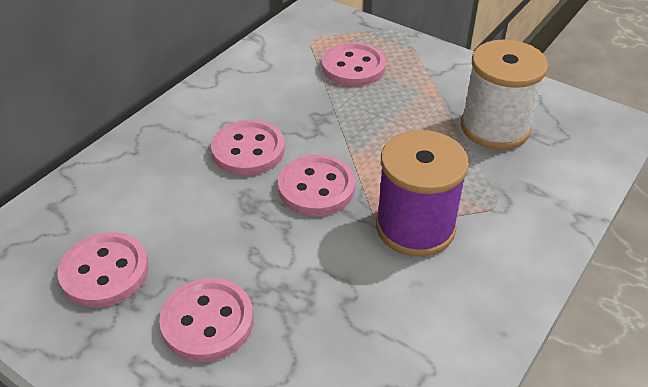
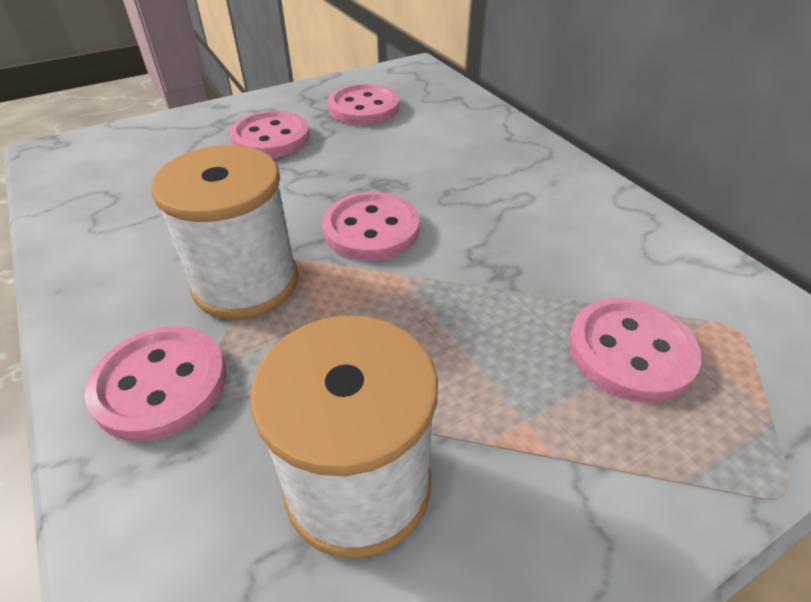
camera: 115 degrees right, 0 degrees up
pink button [211,120,285,175] -> pink button moved to [85,326,227,441]
purple spool [376,130,469,257] -> white spool [151,145,299,319]

